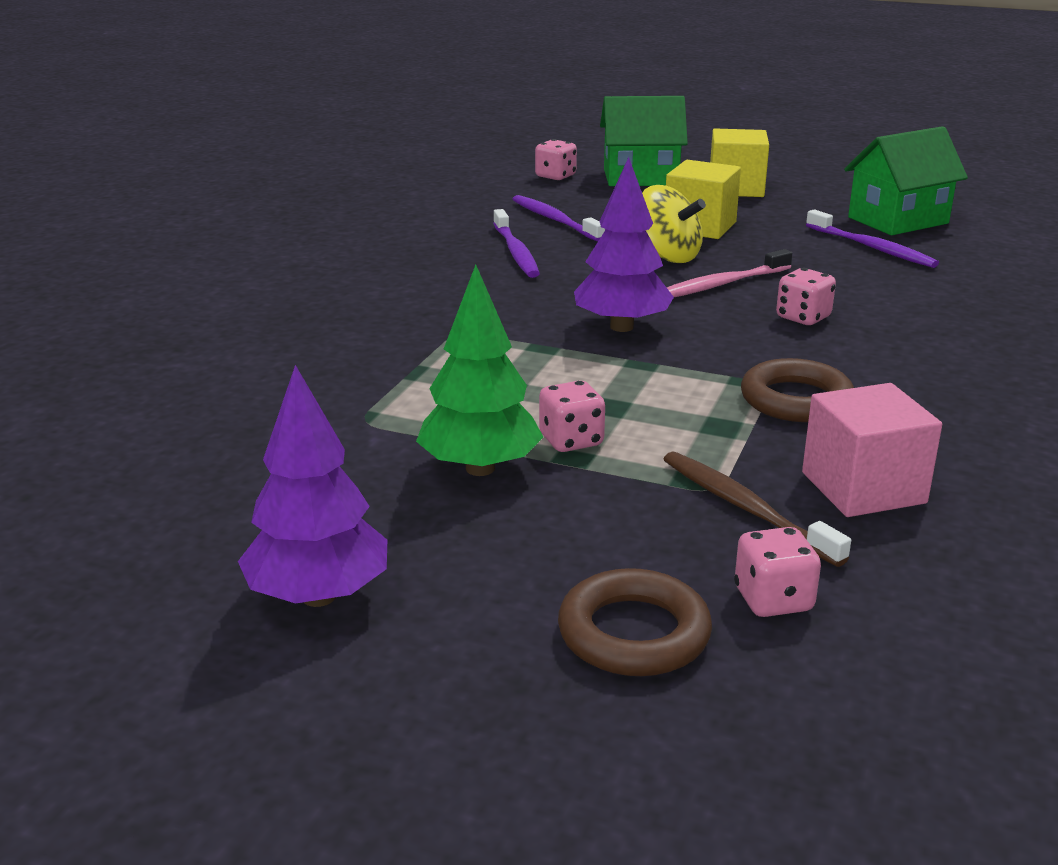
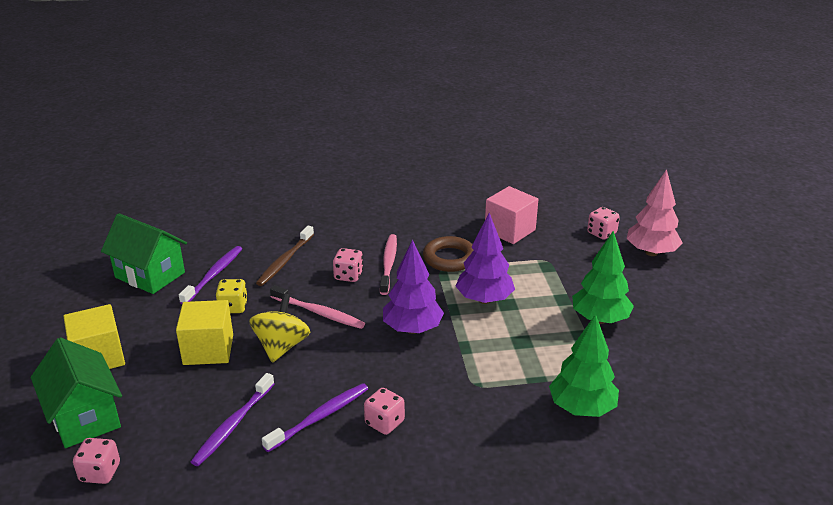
camera: 120 degrees left, 5 degrees up
purple tree [238,365,387,607] -> purple tree moved to [456,213,515,304]
pink dice [539,381,605,452] -> pink dice moved to [364,388,405,435]
brown ring [558,568,712,676] -> pink tree [627,169,683,256]
brown toothbrush [664,451,851,567] -> brown toothbrush moved to [256,226,314,286]
none -> yellow dice [215,279,248,313]
none -> pink toothbrush [380,234,397,295]
none -> green tree [549,314,619,417]

